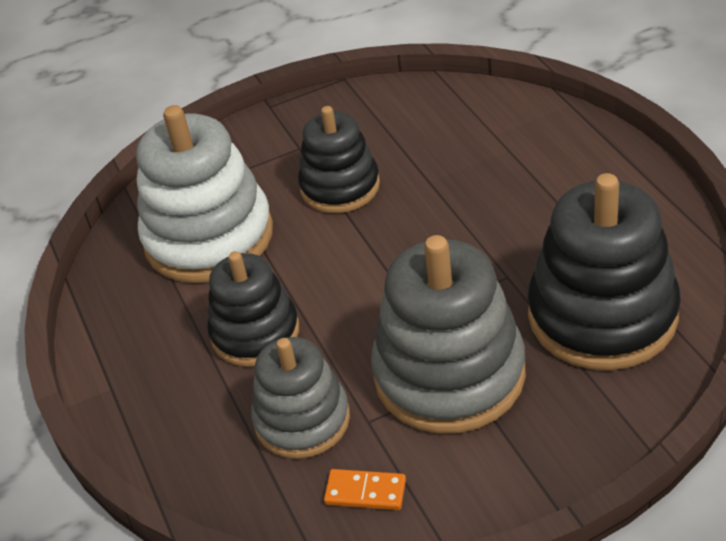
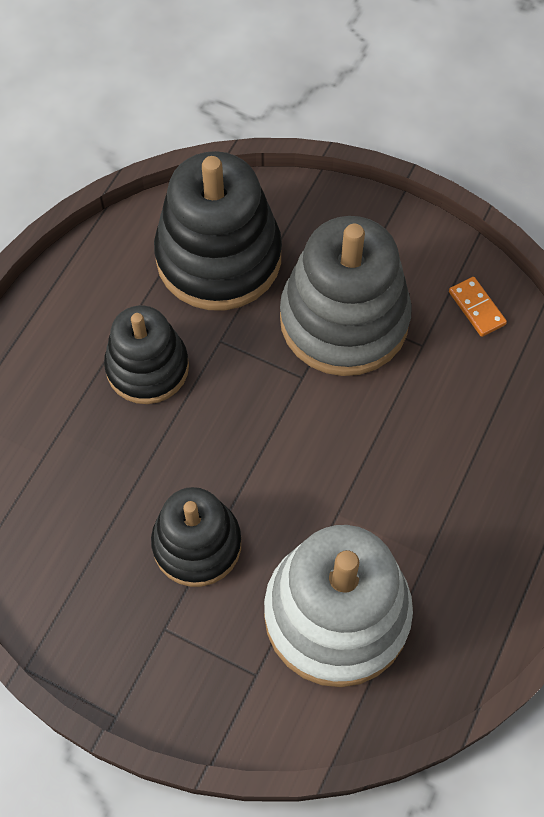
camera: 135 degrees left, 20 degrees up
black stacking toy [207,251,299,367] -> black stacking toy moved to [104,306,189,404]
grey stacking toy [251,337,350,459] -> none

